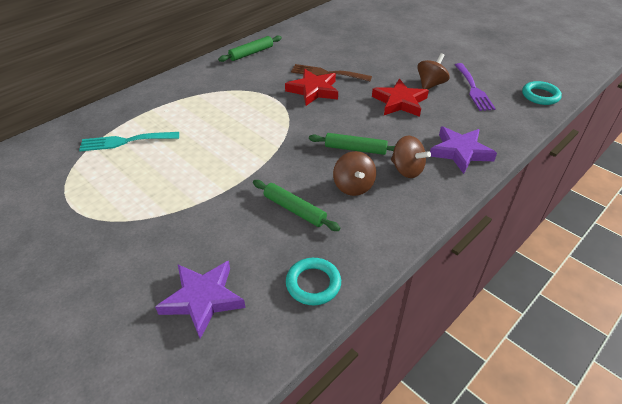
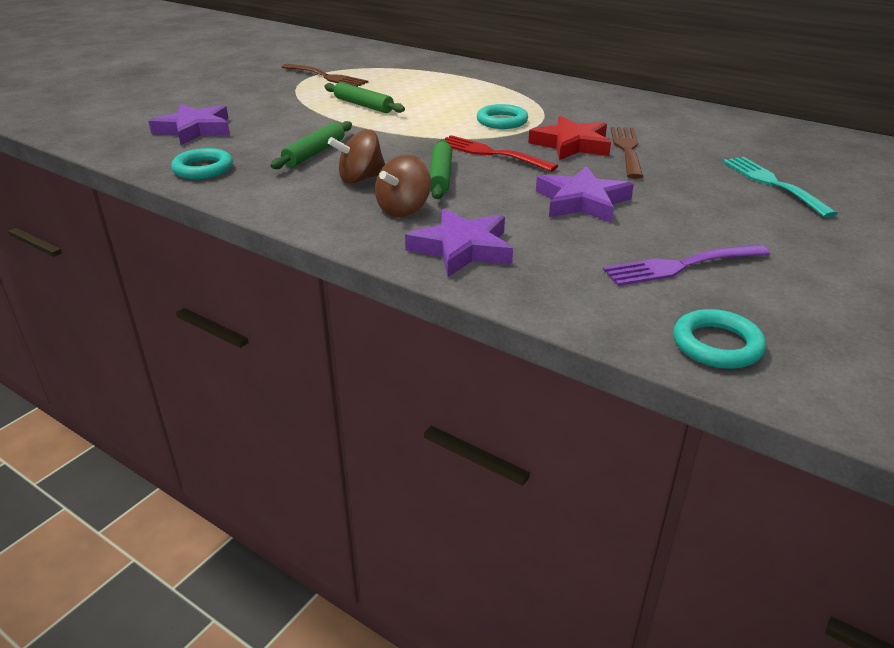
camera: 80 degrees right, 10 degrees down
turquoise fork [79,132,179,151] -> turquoise fork moved to [723,157,838,218]
green rolling pin [218,36,282,62] -> green rolling pin moved to [324,82,405,113]
red star [372,79,429,117] -> purple star [536,166,634,223]
brown spinning top [417,53,450,90] -> none
none -> brown fork [282,64,368,87]
none -> red fork [437,135,558,172]
none -> turquoise ring [477,104,528,129]

